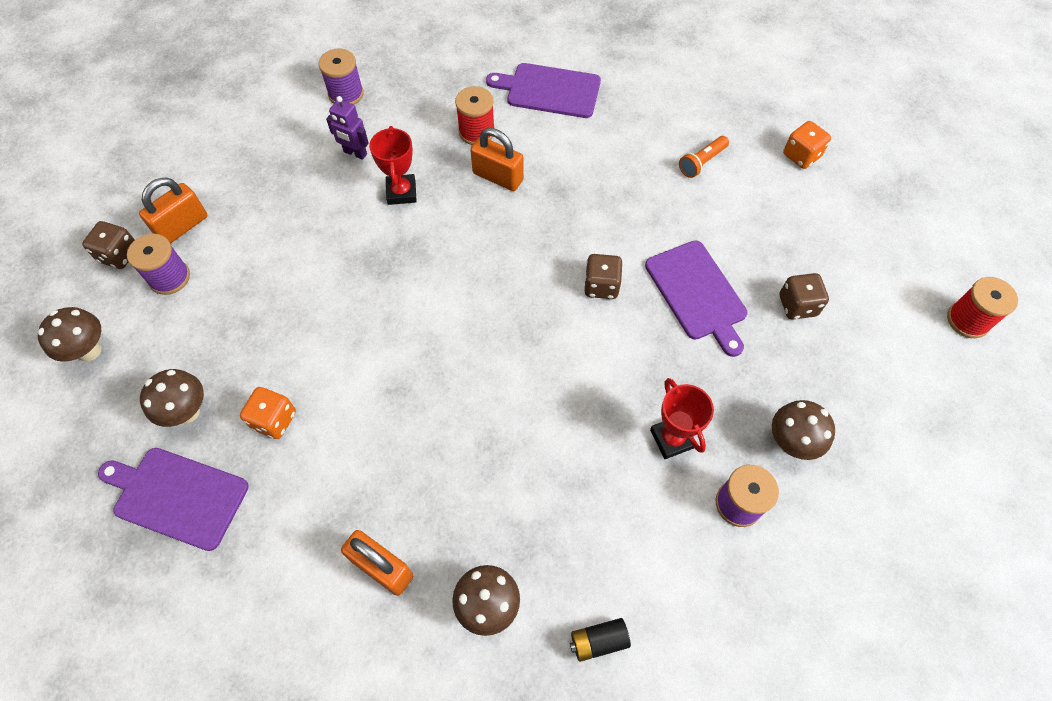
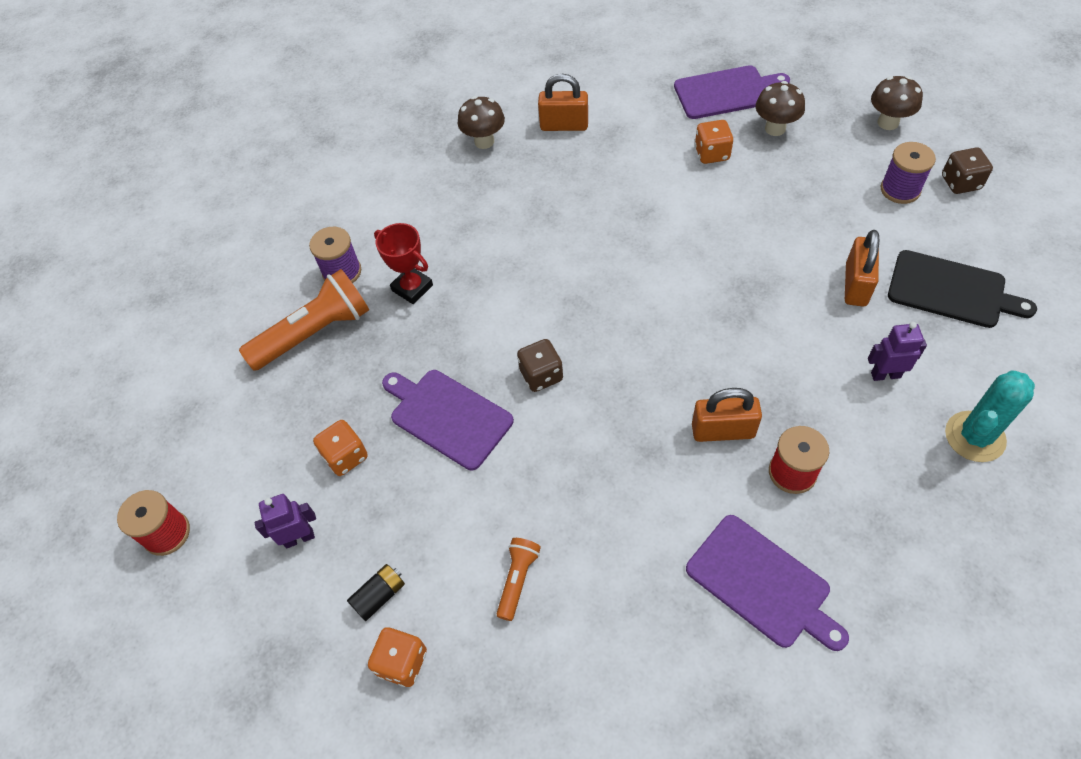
camera: 155 degrees right, 5 degrees down
orange padlock [139,177,208,244] -> orange padlock moved to [845,230,879,307]
purple spool [318,48,364,105] -> turquoise cactus [945,371,1035,462]
red trophy [369,126,417,205] -> none
purple cutting board [486,63,601,118] -> purple cutting board turned 60 degrees clockwise [686,515,849,651]
black battery [570,618,631,662] -> black battery moved to [347,564,405,621]
brown mushroom [772,400,835,460] -> orange flashlight [239,269,369,371]
brown dice [780,273,829,320] -> orange dice [313,420,368,476]
none -> purple robot [254,494,316,548]
none -> black cutting board [888,250,1037,328]

